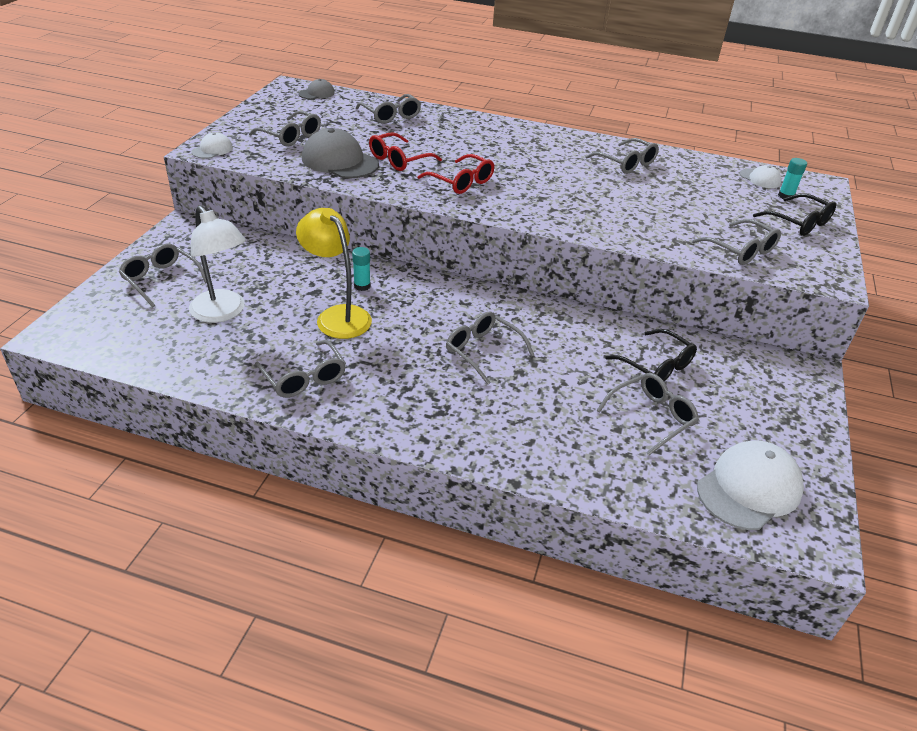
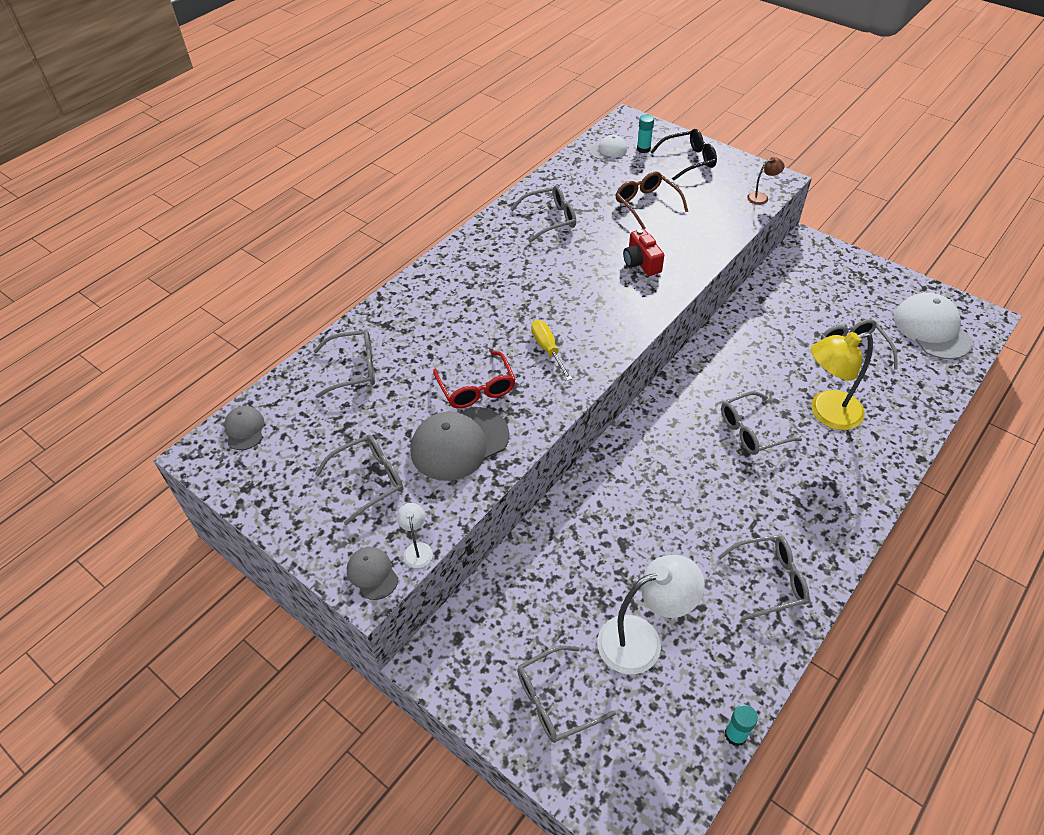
camera: 65 degrees left, 10 degrees up
white cap [191,133,233,159] -> grey cap [347,547,398,600]
yellow lamp [296,208,372,339] -> yellow lamp moved to [811,332,873,430]
turquoise glue stick [352,247,371,291] -> turquoise glue stick moved to [725,704,758,746]
red glasses [418,154,494,194] -> yellow screwdriver [531,320,572,381]
black glasses [605,329,697,381] -> none
grey glasses [692,219,781,265] -> none
none -> white lamp [397,503,433,568]
none -> brown glasses [615,172,688,229]
none -> red camera [623,229,664,276]
none -> brown lamp [747,157,785,205]

